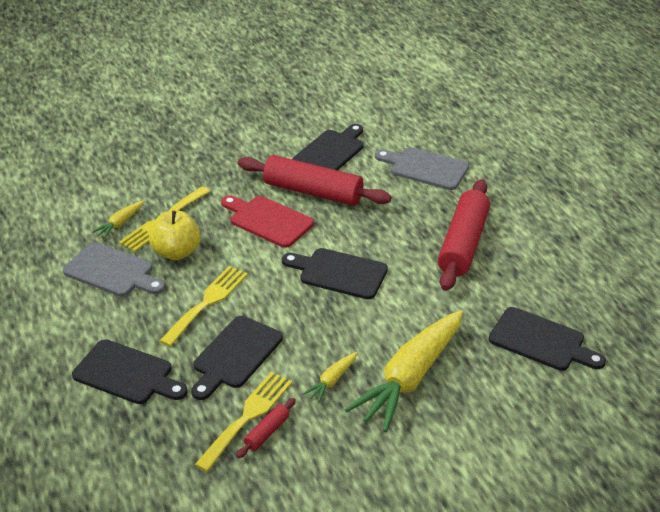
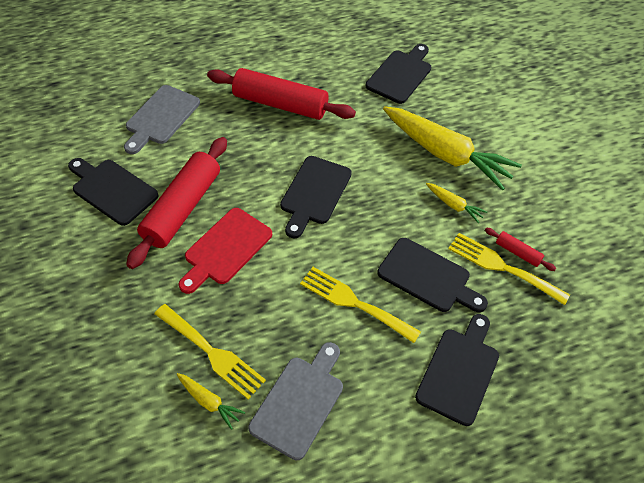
camera: 90 degrees left, 15 degrees up
yellow apple [149,211,201,260] -> none

